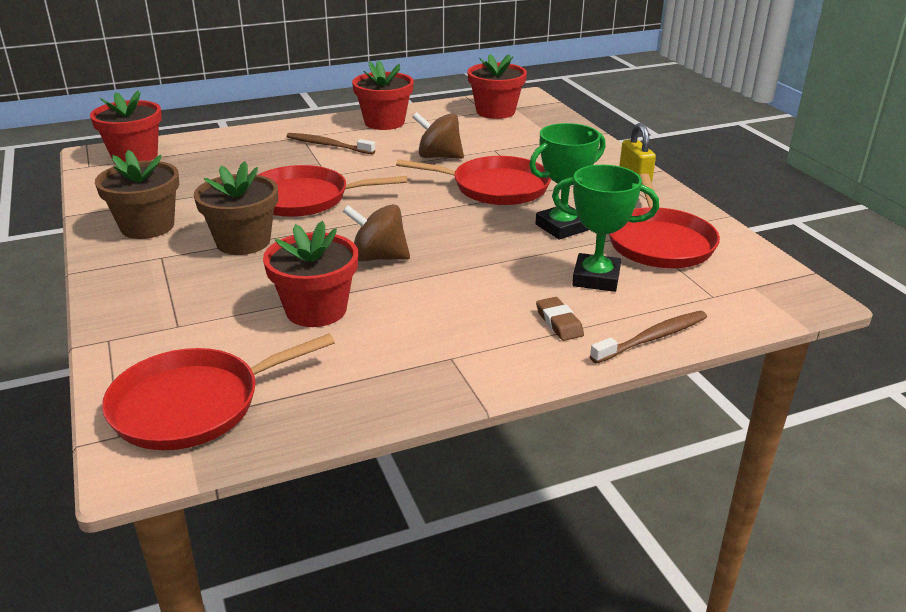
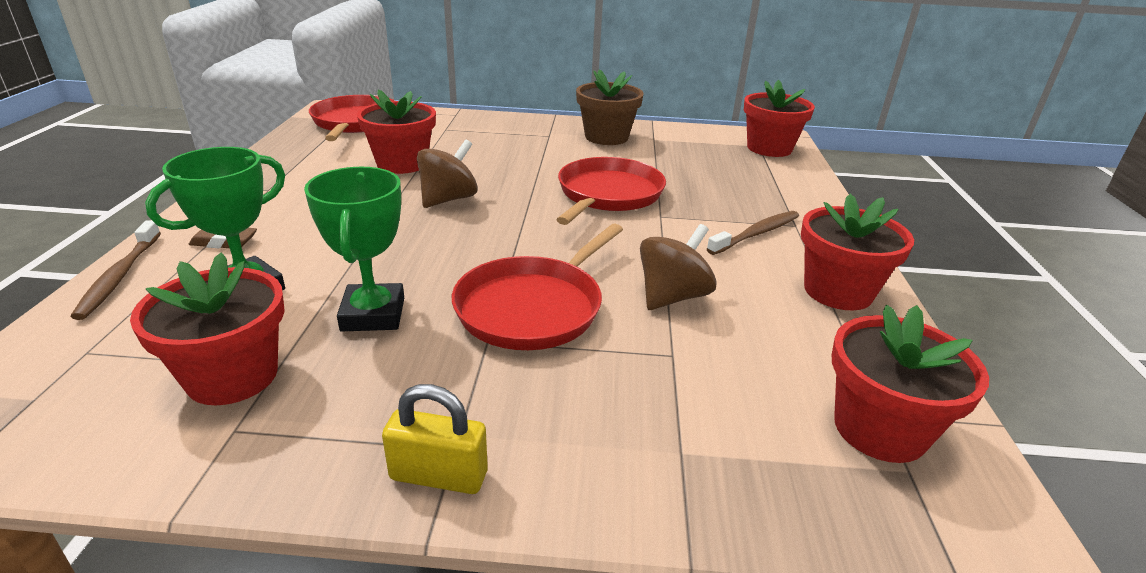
camera: 115 degrees right, 0 degrees up
brown flower pot [194,161,278,255] -> none
red pan [609,174,720,268] -> red flower pot [130,252,285,405]

